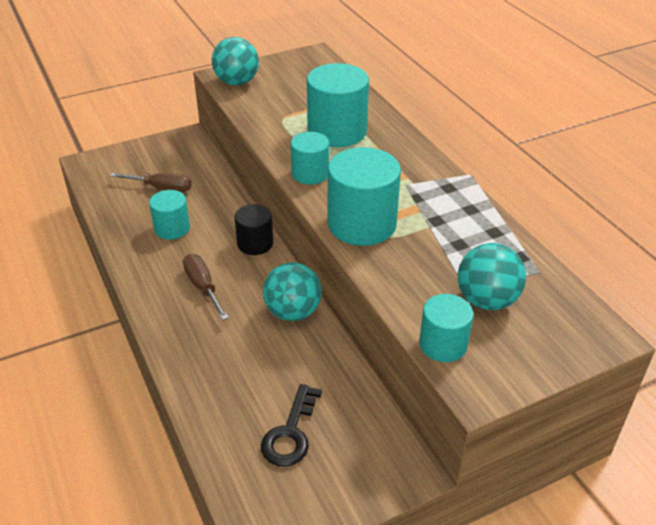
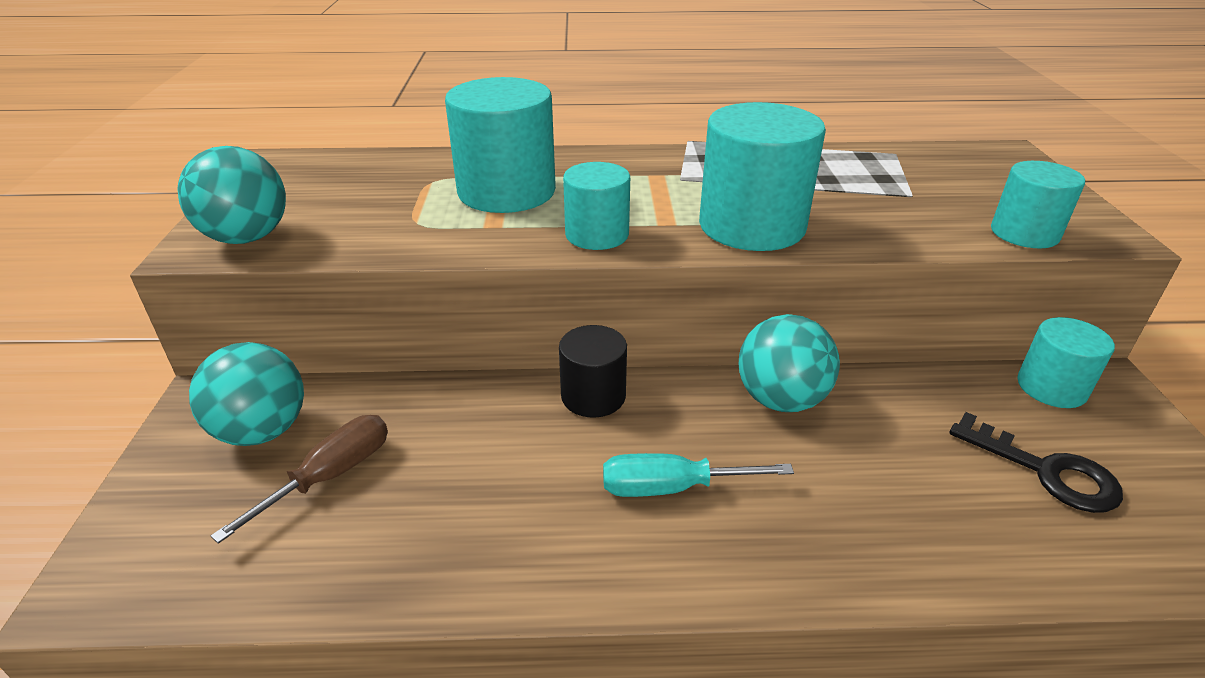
camera: 65 degrees left, 5 degrees down
turquoise cylinder [149,190,190,240] -> turquoise cylinder moved to [1017,317,1115,408]
brown screwdriver [183,254,229,320] -> turquoise screwdriver [603,453,794,497]
turquoise ball [458,243,526,310] -> turquoise ball moved to [189,342,304,446]

